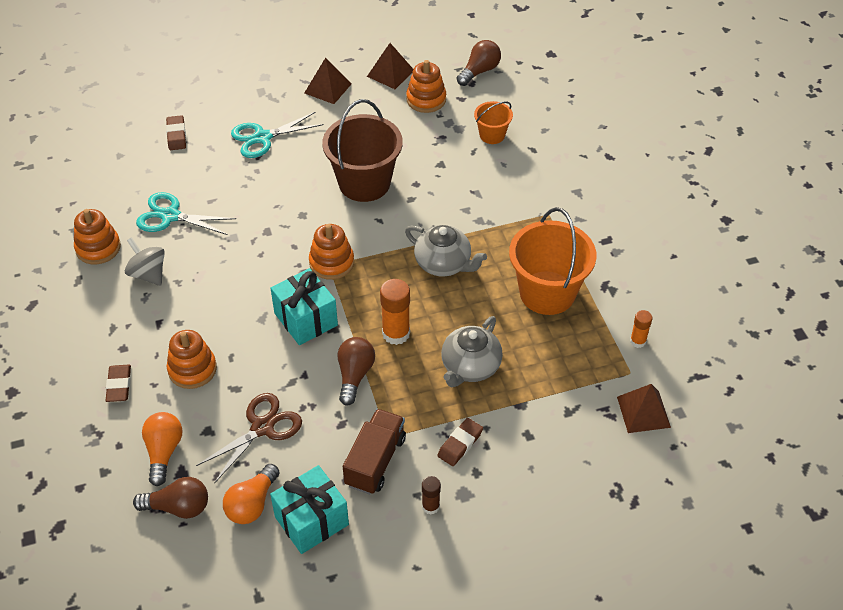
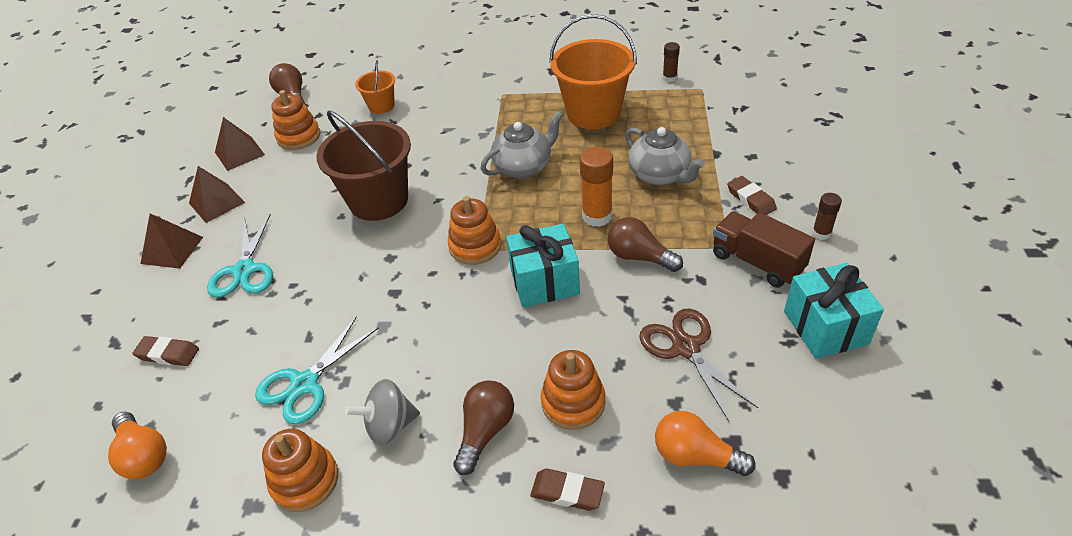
camera: 65 degrees left, 5 degrees down
brown light bulb [133,477,208,519] -> brown light bulb moved to [453,380,514,475]
orange light bulb [223,464,280,524] -> orange light bulb moved to [108,412,167,479]
brown pyramid [617,384,671,433] -> brown pyramid moved to [140,214,203,269]
orange glue stick [630,310,652,348] -> brown glue stick [663,42,680,82]

